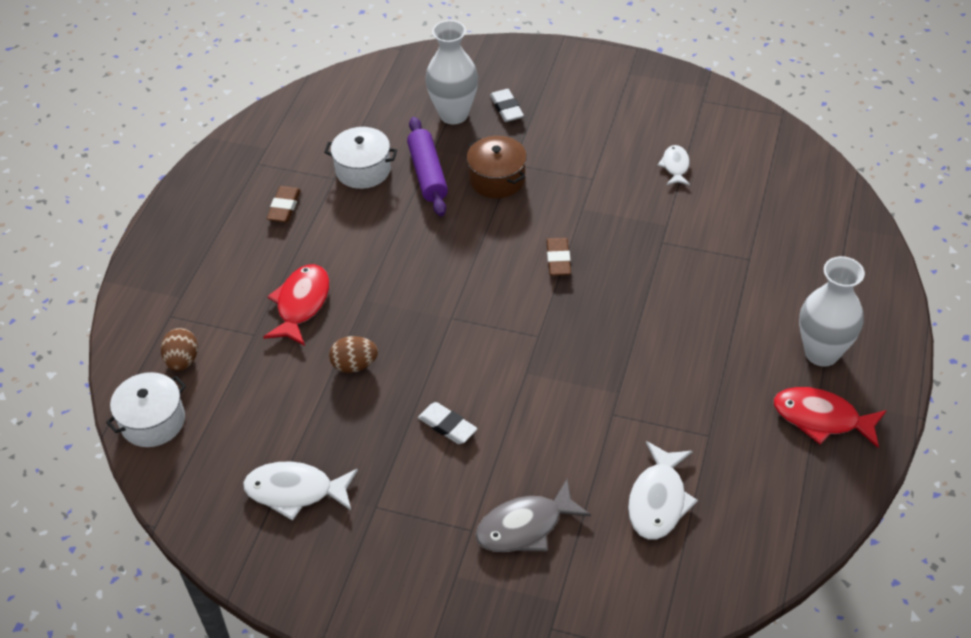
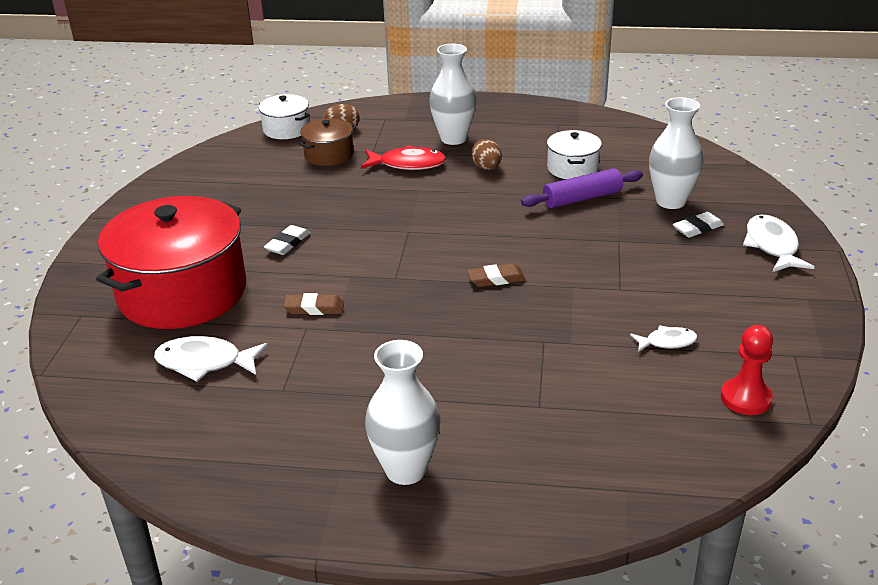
camera: 80 degrees right, 15 degrees down
white fish [243,461,358,521] -> white fish moved to [743,215,815,272]
brown eraser [267,186,301,223] -> brown eraser moved to [283,293,344,315]
brown egg [329,336,378,373] -> brown egg moved to [471,139,502,170]
brown pot [467,136,527,198] -> brown pot moved to [299,118,354,166]
grey fish [475,479,591,552] -> red pot [96,196,246,329]
red fish [774,387,887,448] -> none
none -> white vase [429,44,477,145]
none -> red pawn [721,325,773,415]

